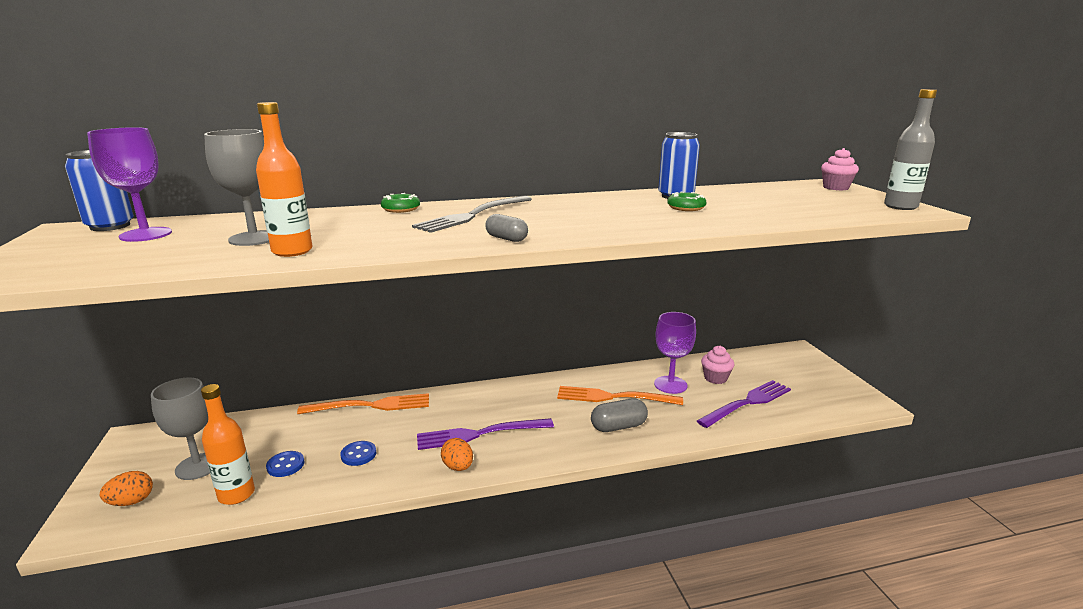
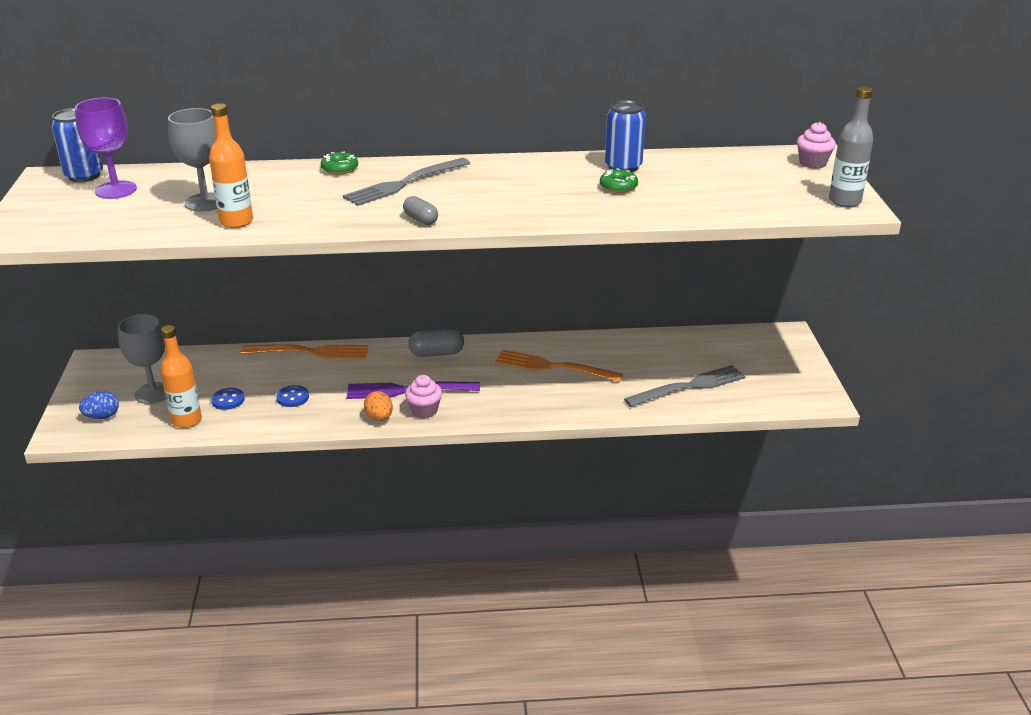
camera: 10 degrees right, 10 degrees up
orange egg [100,471,153,506] -> blue egg [79,391,119,419]
grey capsule [591,399,648,432] -> grey capsule moved to [408,328,464,357]
purple goblet [654,312,696,394] -> none
purple fork [697,380,791,428] -> grey fork [624,365,745,407]
pink cupcake [701,345,735,384] -> pink cupcake moved to [405,375,442,418]

